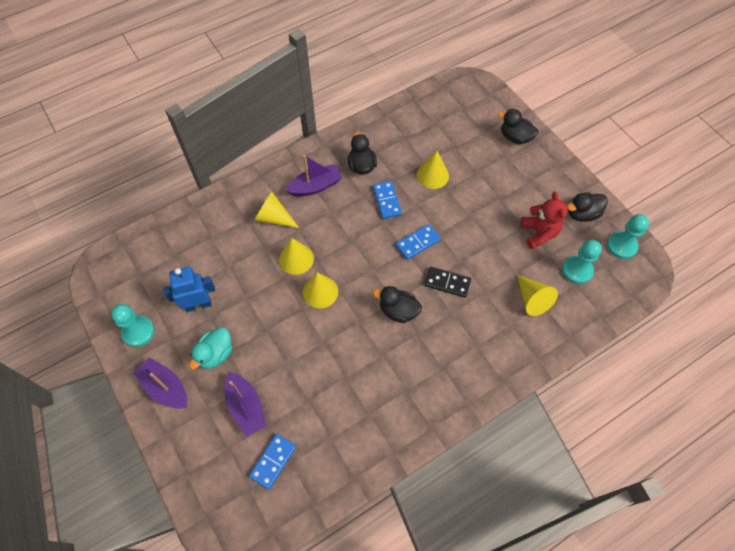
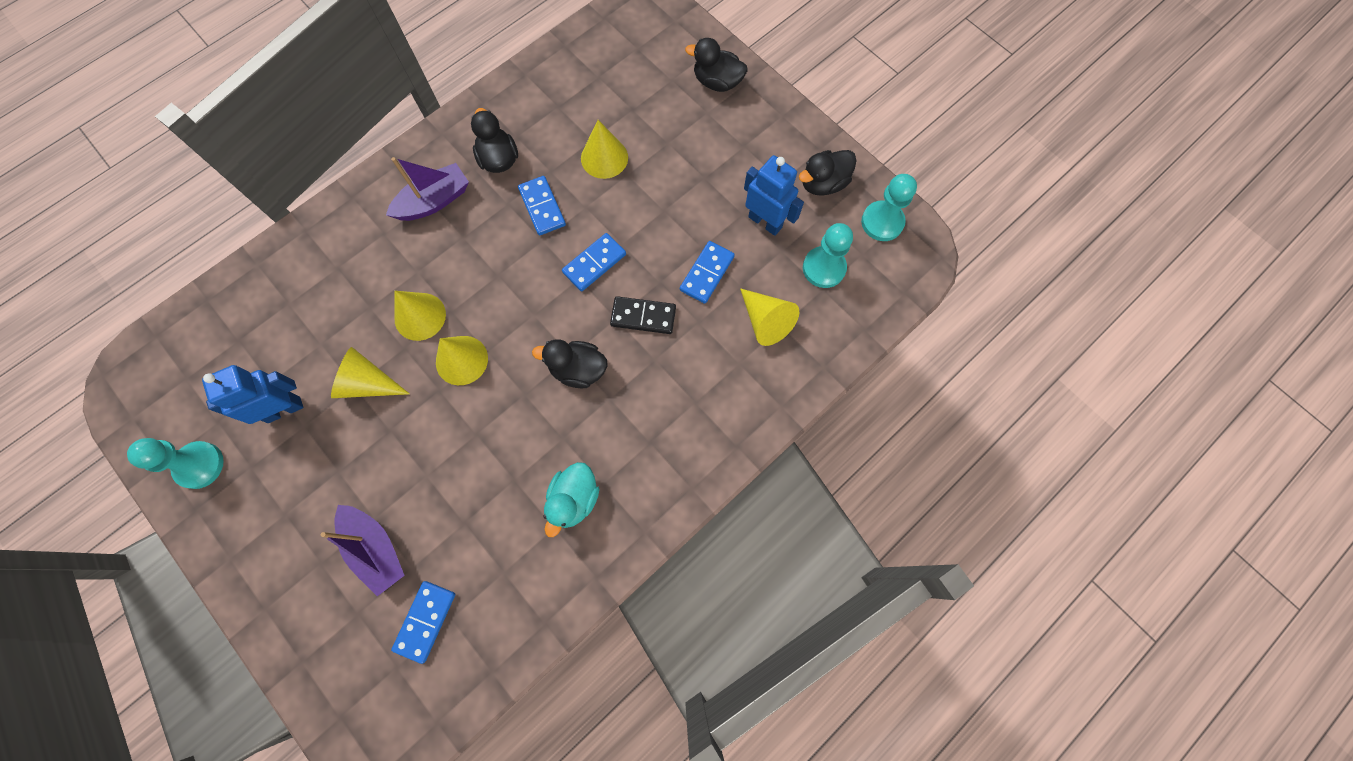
camera: 10 degrees left, 10 degrees up
purple boat [133,357,187,409] -> none
turquoise duck [189,327,233,369] -> turquoise duck moved to [544,462,599,537]
yellow cone [254,192,299,228] -> yellow cone moved to [331,347,410,398]
red teddy bear [521,192,567,249] -> blue robot [744,155,804,236]
none -> blue domino [680,241,735,304]

